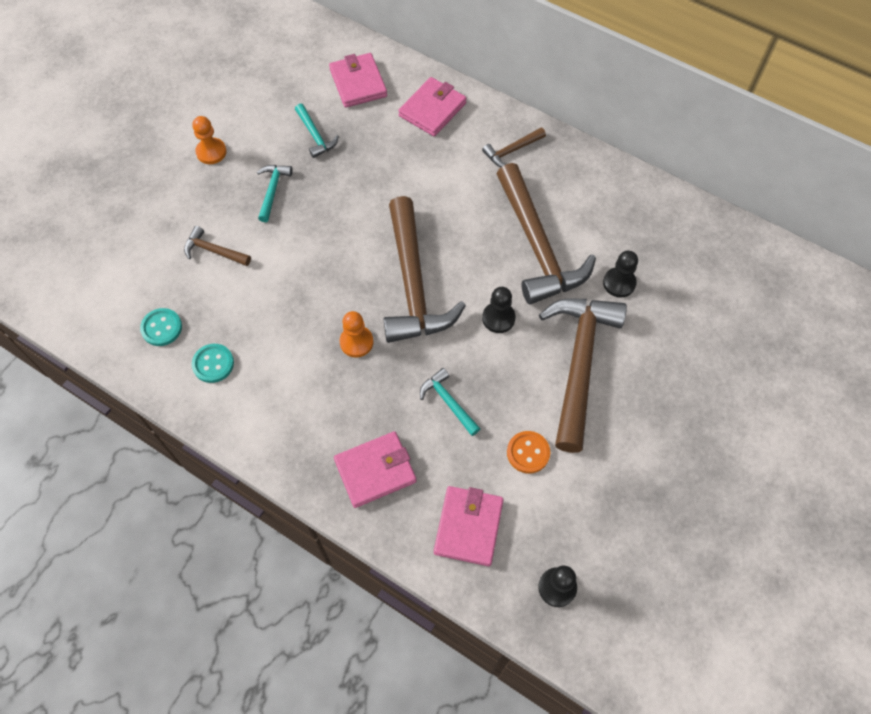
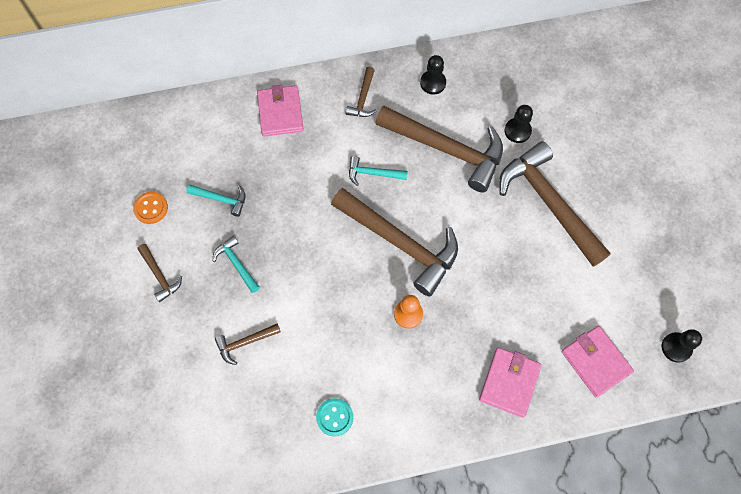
camera: 45 degrees left, 5 degrees up
turquoise button [140,308,182,346] -> none
orange pawn [192,116,227,164] -> brown hammer [137,244,182,302]
pink wallet [329,53,387,108] -> none
turquoise hammer [420,368,481,436] -> turquoise hammer moved to [349,156,408,186]
black pawn [482,287,516,333] -> black pawn moved to [420,55,446,94]
orange button [507,431,550,474] -> orange button moved to [133,192,168,224]

